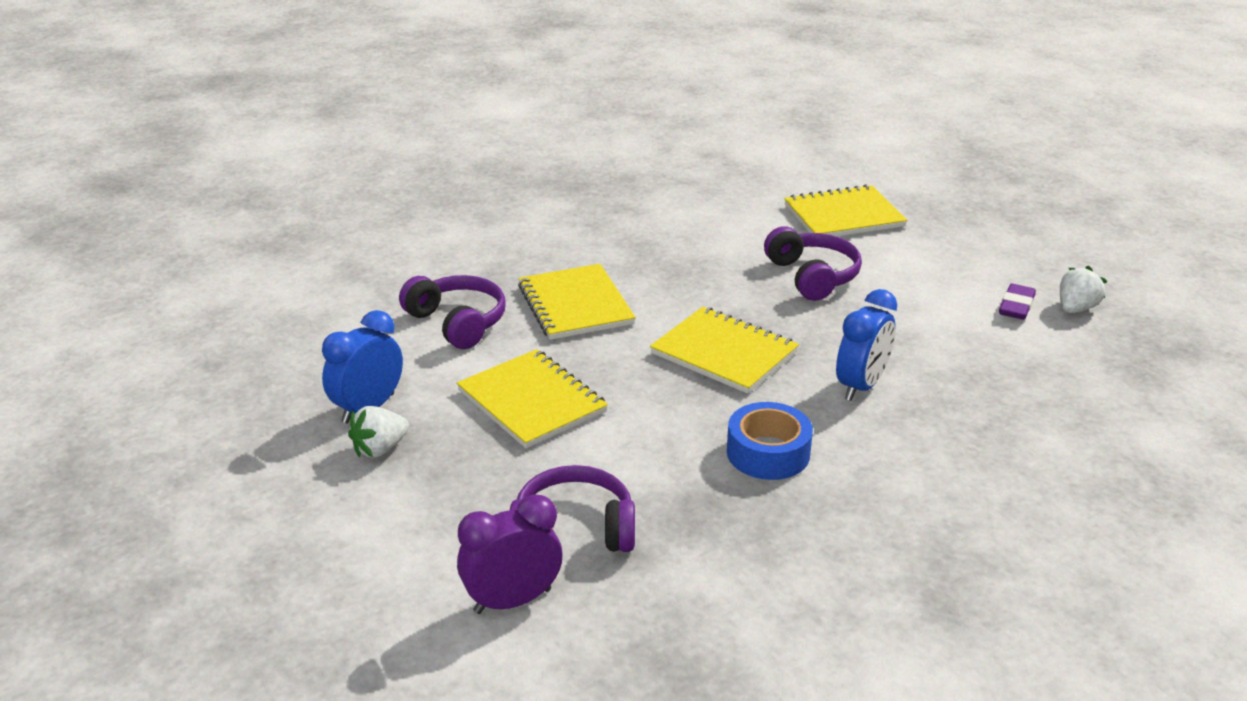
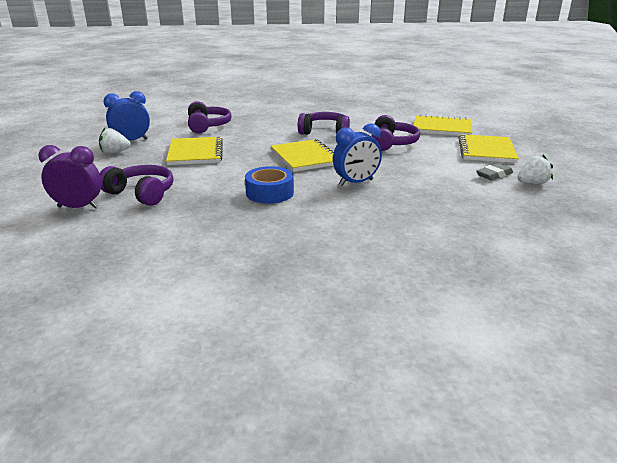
camera: 30 degrees right, 5 degrees down
yellow notebook [518,264,636,340] -> yellow notebook moved to [458,134,519,163]
purple eraser [999,284,1036,320] -> grey eraser [476,163,513,180]
none -> purple headphones [298,112,350,135]

